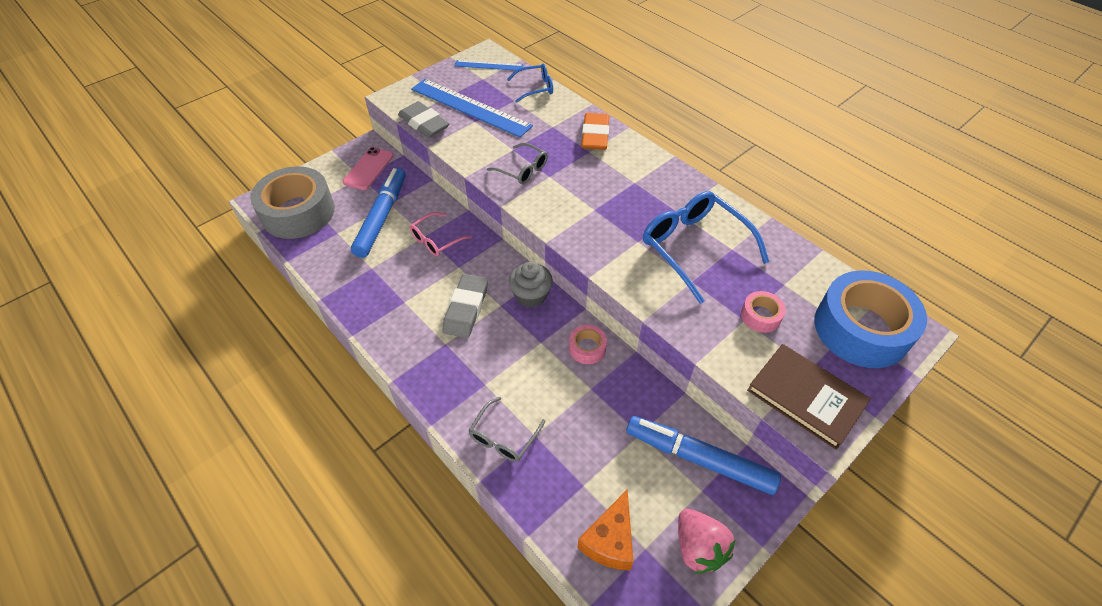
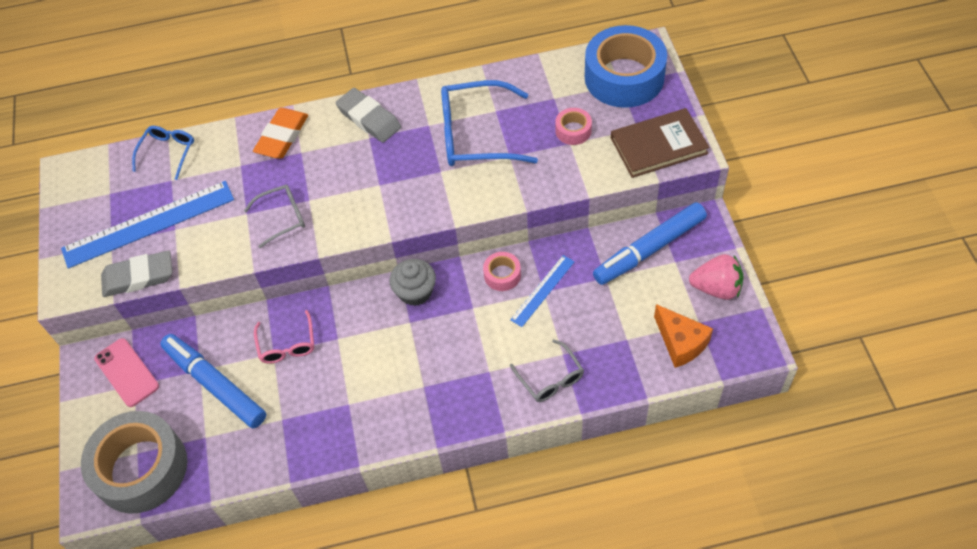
camera: 55 degrees left, 5 degrees up
grey eraser [443,274,488,338] -> grey eraser moved to [336,88,401,143]
blue ruler [454,60,523,71] -> blue ruler moved to [510,255,575,327]
orange eraser [581,113,609,150] -> orange eraser turned 75 degrees clockwise [253,108,308,158]

